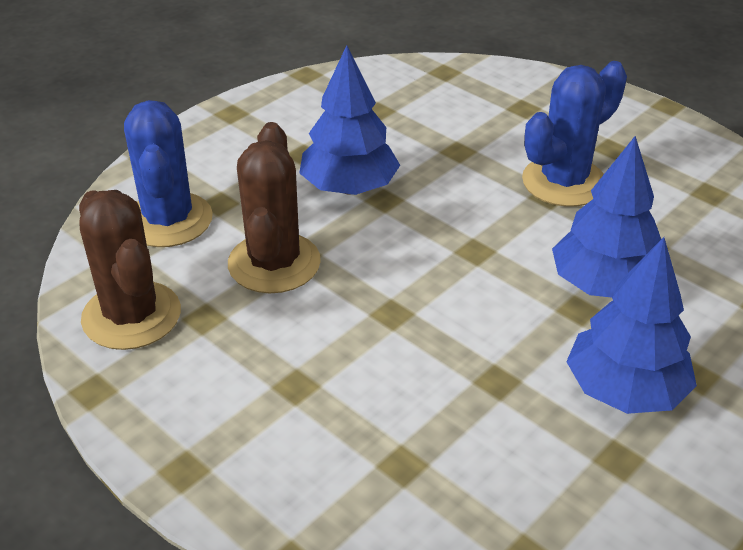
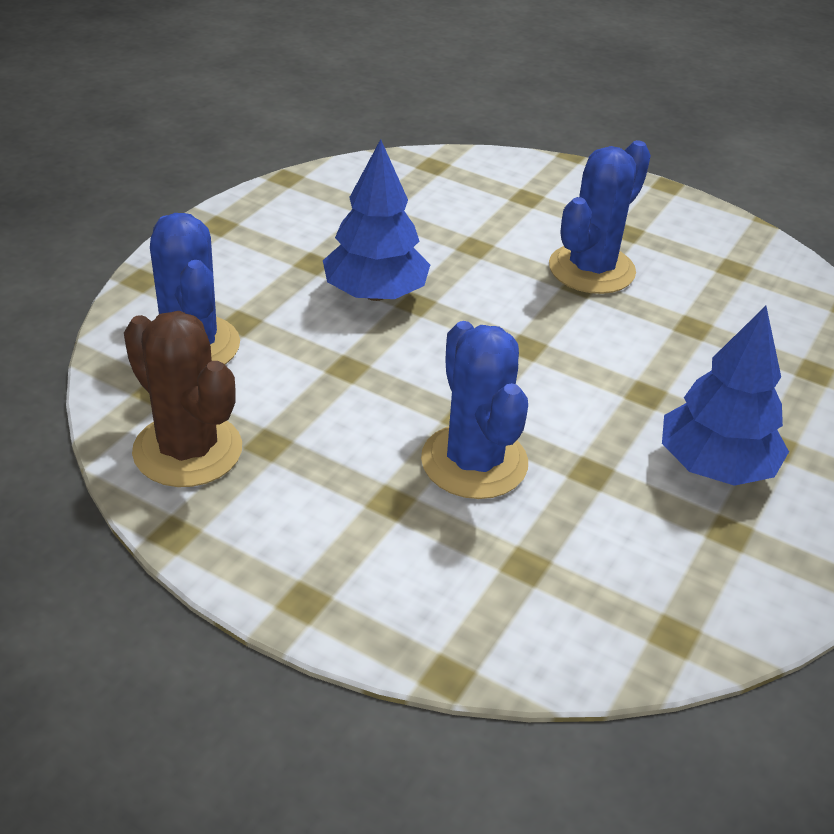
camera: 15 degrees left, 0 degrees up
brown cactus [228,122,321,293] -> none
blue tree [552,136,661,298] -> none
none -> blue cactus [421,321,528,499]

